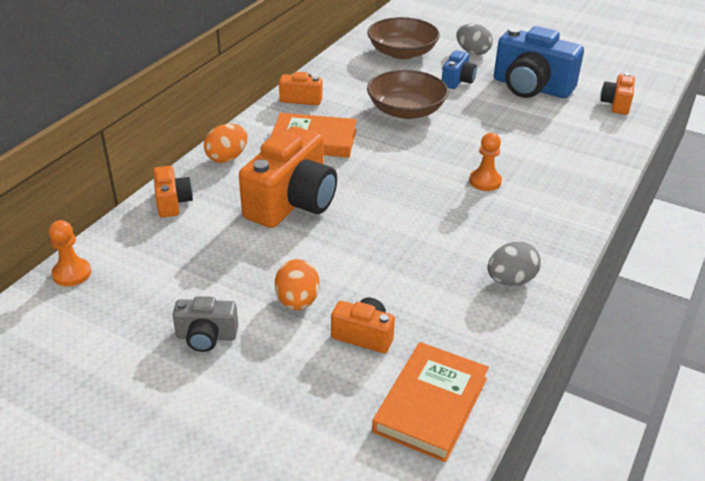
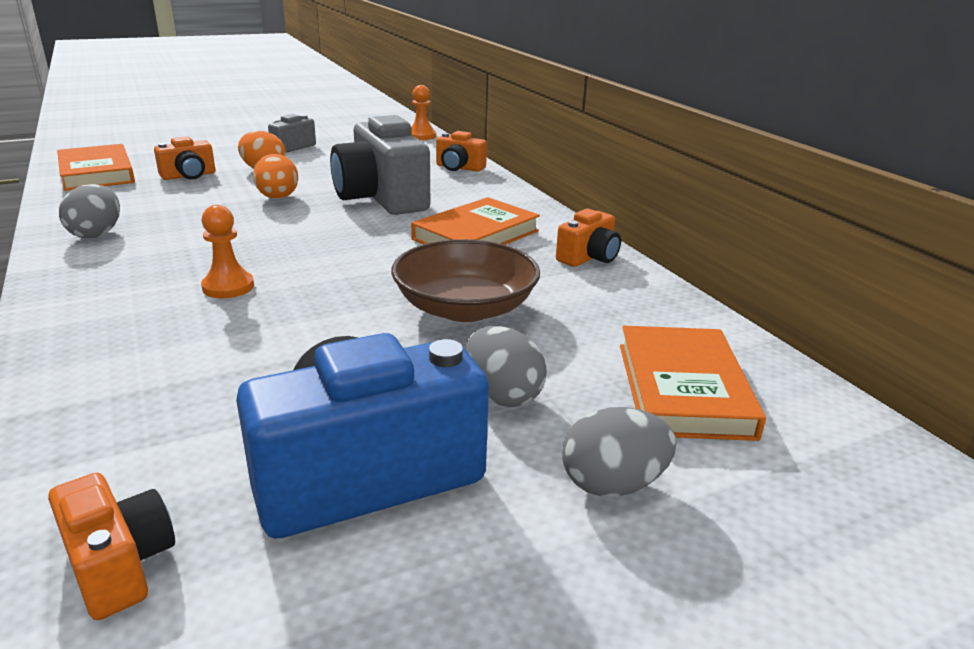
camera: 125 degrees right, 10 degrees down
orange egg [204,124,248,163] -> orange egg moved to [253,154,298,199]
orange camera [239,126,337,228] -> grey camera [330,115,430,215]
brown bowl [367,17,440,59] -> orange book [620,326,766,441]
blue camera [442,51,477,89] -> grey egg [465,326,547,407]

